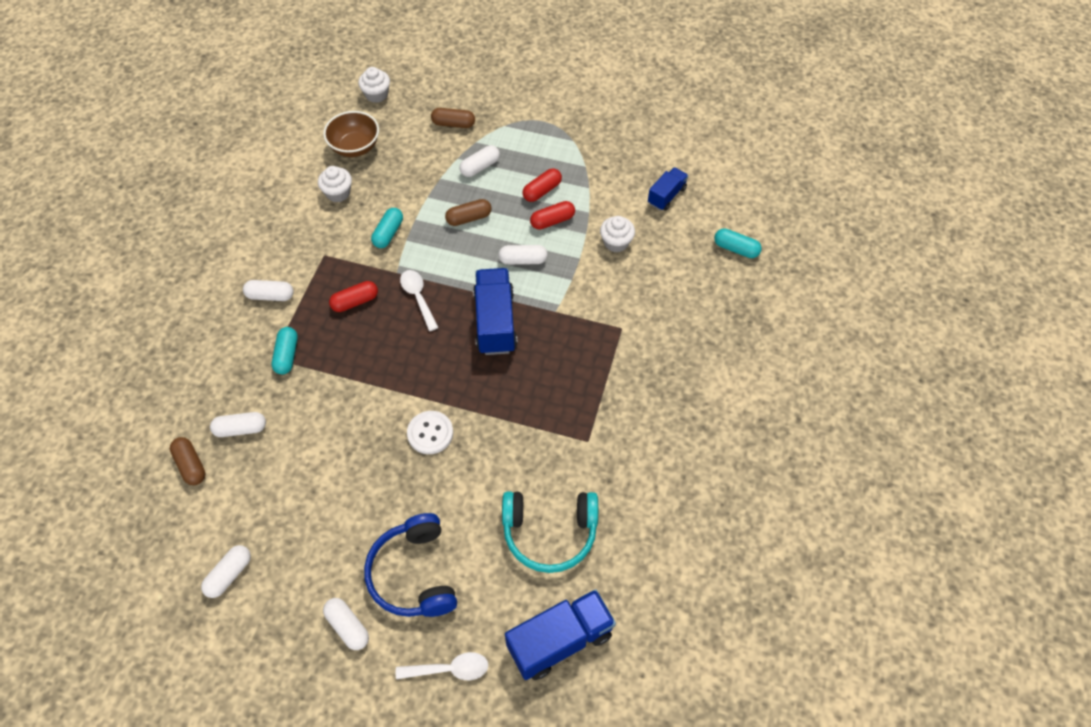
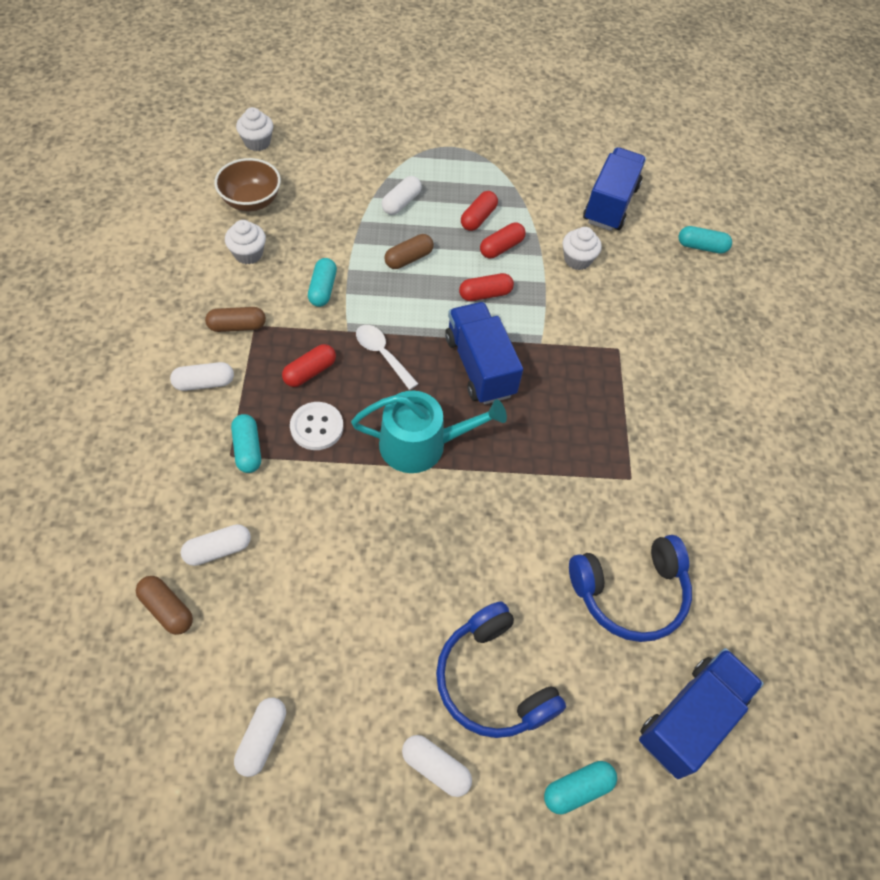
camera: 20 degrees left, 0 degrees up
white spoon [396,652,488,680] -> turquoise capsule [544,761,617,814]
white button [407,411,453,454] -> white button moved to [290,402,343,450]
brown capsule [431,108,475,128] -> brown capsule moved to [205,307,266,332]
white capsule [498,245,548,265] -> red capsule [459,273,514,301]
turquoise headphones [502,491,598,573] -> blue headphones [569,535,692,642]
blue truck [648,167,688,211] -> blue truck [583,147,646,231], size x1.73
none -> turquoise watering can [351,391,507,473]

